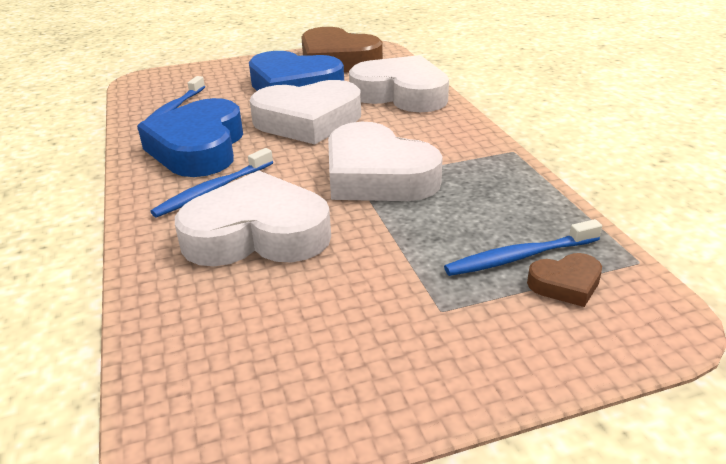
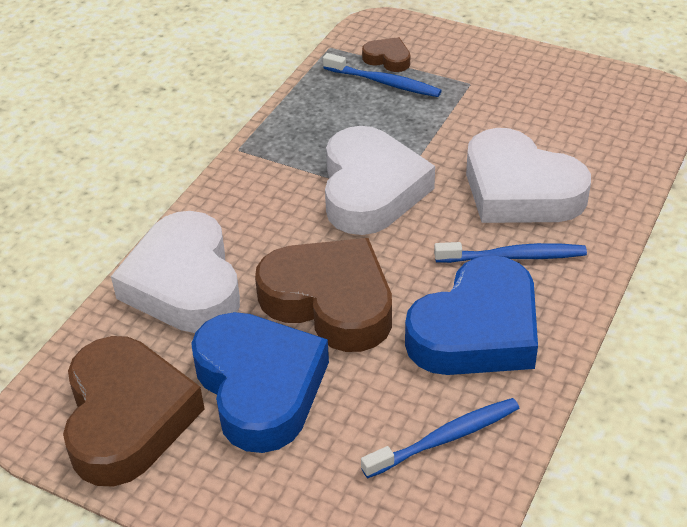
camera: 135 degrees left, 10 degrees up
white heart [250,80,361,144] -> brown heart [255,238,392,352]

